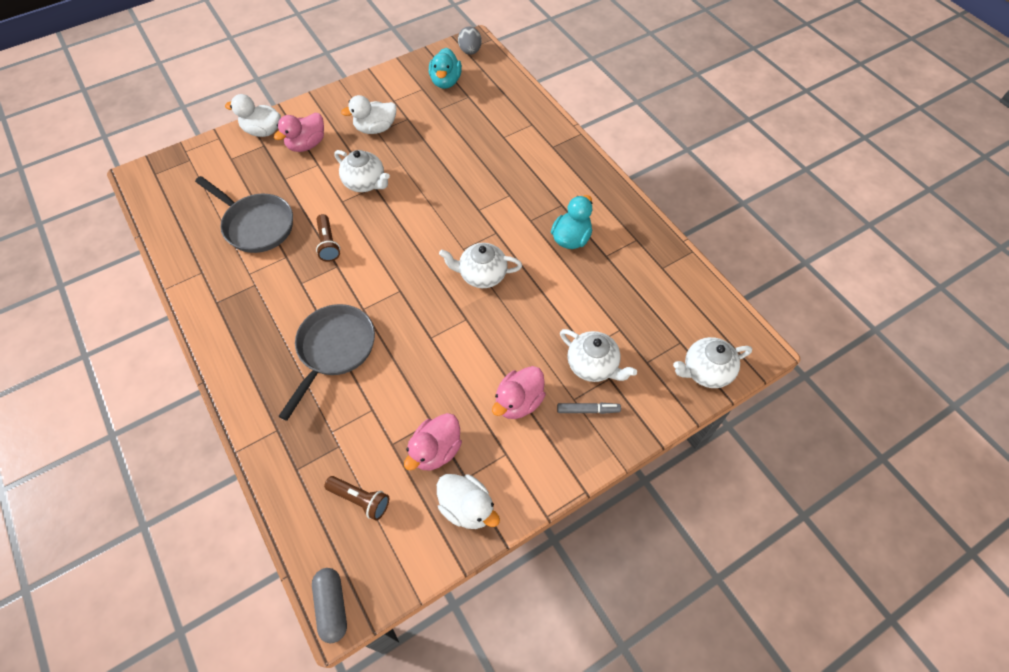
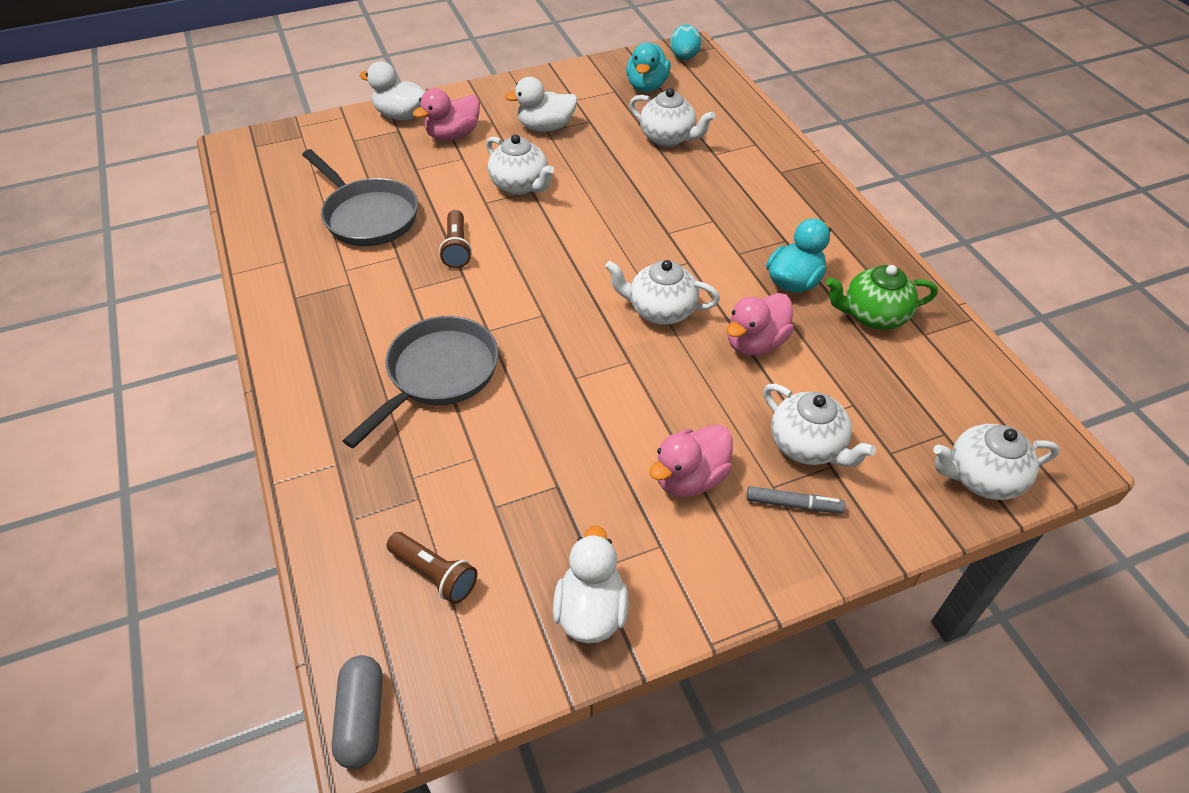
camera: 10 degrees right, 10 degrees down
pink duck [404,413,462,470] -> pink duck moved to [726,293,794,356]
white duck [437,474,500,529] -> white duck turned 135 degrees counterclockwise [553,526,629,643]
grey egg [458,26,482,55] -> turquoise egg [670,24,701,60]
none -> white teapot [629,88,715,147]
none -> green teapot [826,265,938,330]

